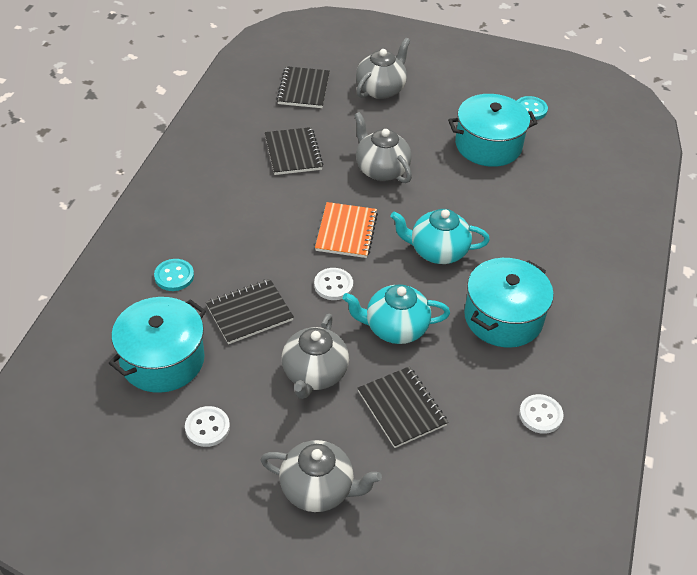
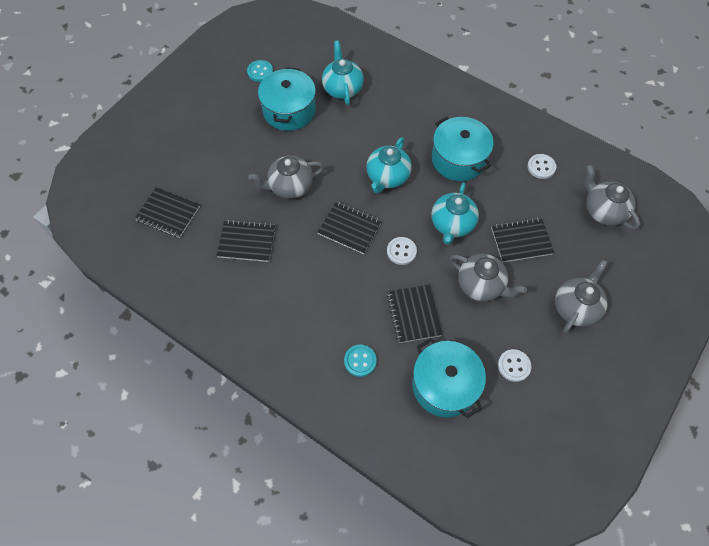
camera: 70 degrees left, 15 degrees up
orange notebook [315,202,378,258] -> black notebook [317,201,382,254]
grey teapot [356,38,410,99] -> grey teapot moved to [585,165,640,230]
none -> turquoise teapot [322,41,364,105]

